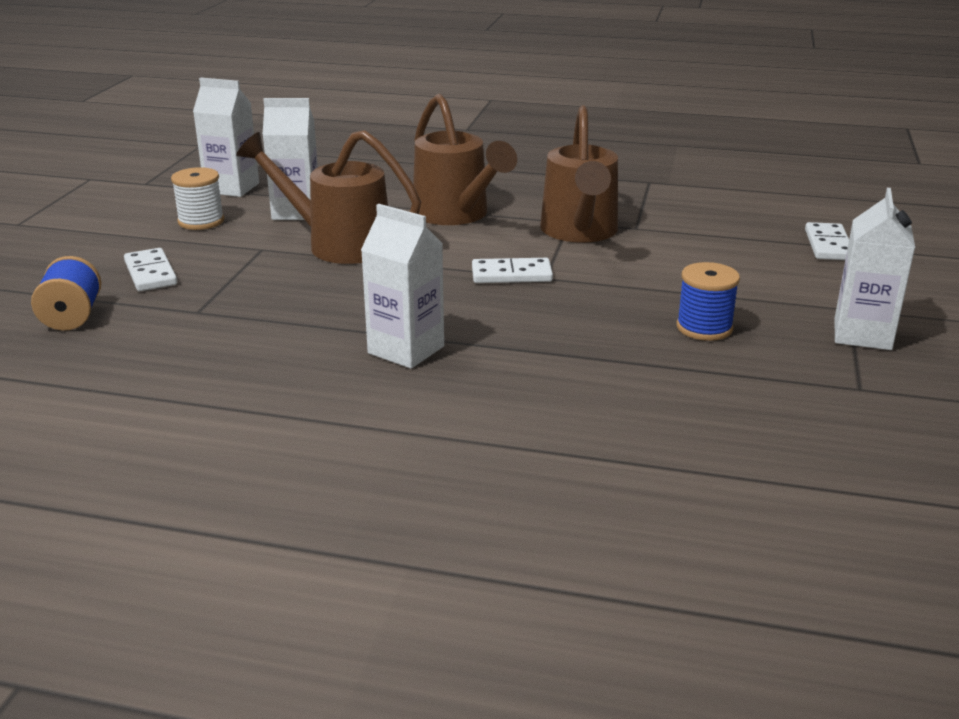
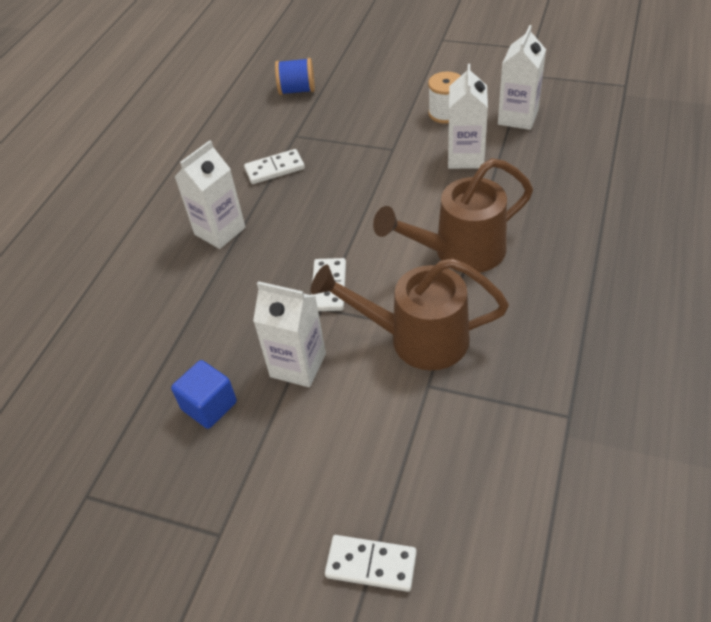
camera: 100 degrees right, 20 degrees up
white domino [124,248,177,291] -> white domino moved to [244,149,305,184]
brown watering can [236,130,421,264] -> none
blue spool [676,262,740,341] -> blue cube [171,360,237,429]
white carton [834,188,915,350] -> white carton moved to [253,281,326,387]

